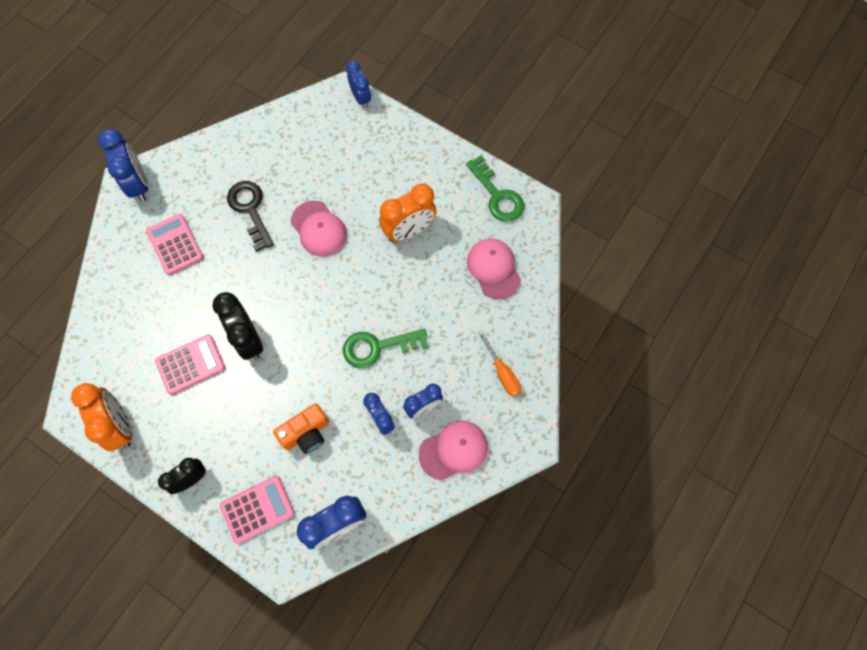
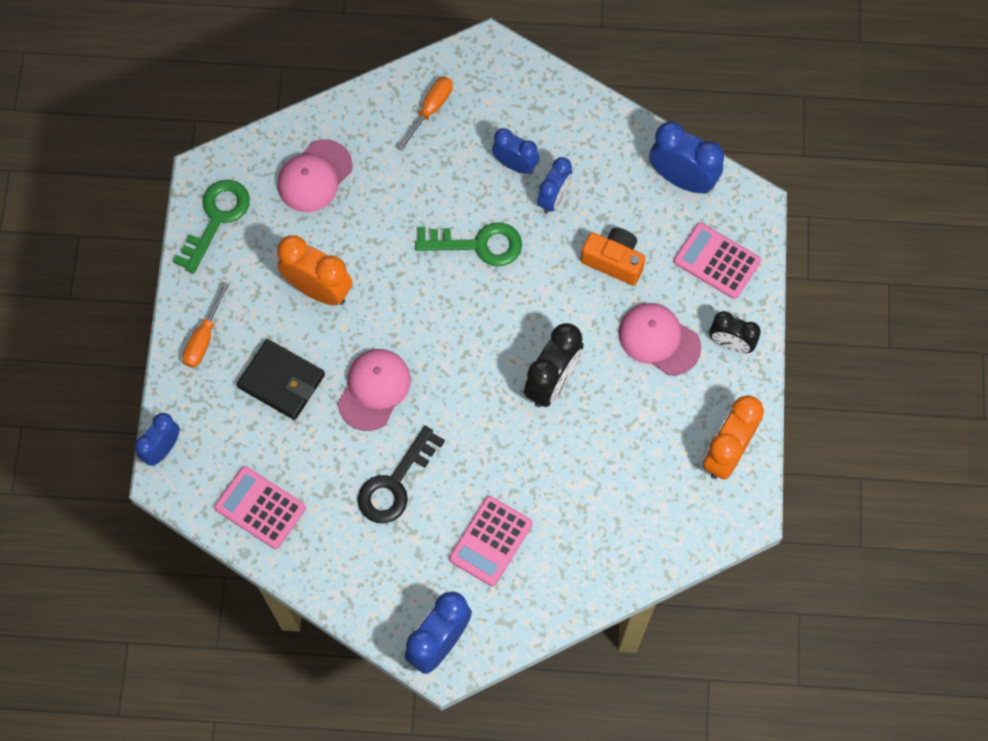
camera: 120 degrees left, 0 degrees up
pink calculator [155,334,225,395] -> pink calculator moved to [214,466,306,549]
green key [343,329,428,368] -> green key turned 45 degrees counterclockwise [415,223,522,266]
pink cap [419,420,488,480] -> pink cap moved to [618,303,701,376]
none -> orange screwdriver [183,282,229,368]
none -> black wallet [237,339,325,420]

